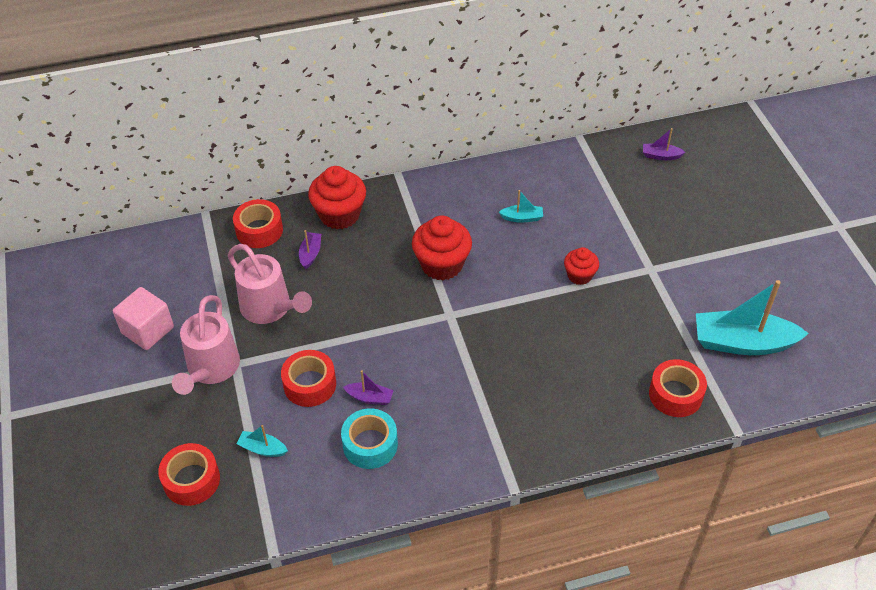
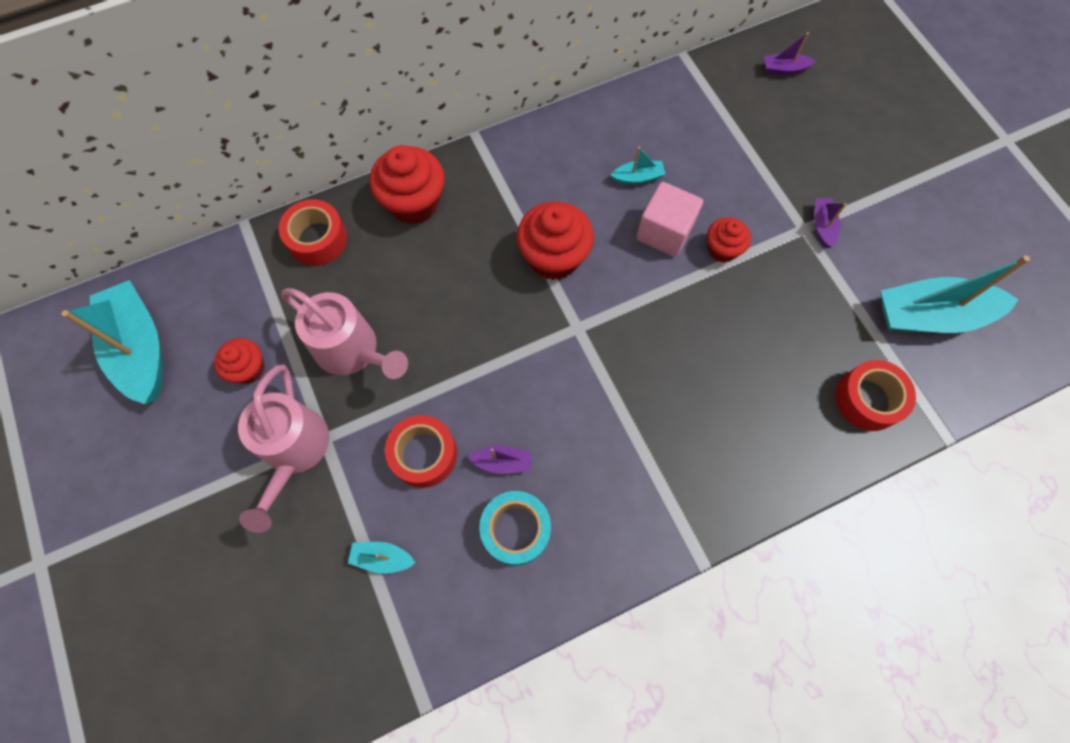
camera: 10 degrees left, 20 degrees up
pink cube [113,287,174,350] -> pink cube moved to [636,182,703,257]
red tape [158,443,220,506] -> none
purple boat [299,230,321,269] -> purple boat moved to [815,198,847,248]
none -> turquoise boat [62,280,163,404]
none -> red cupcake [214,338,265,384]

